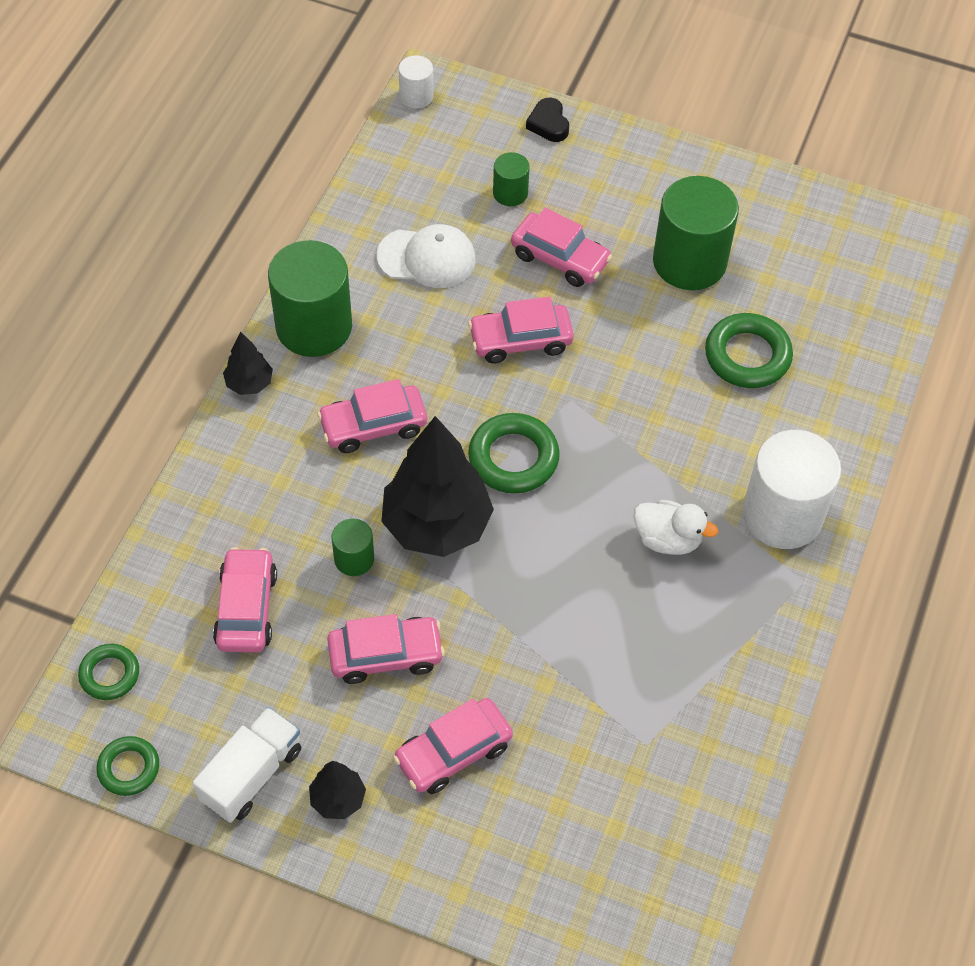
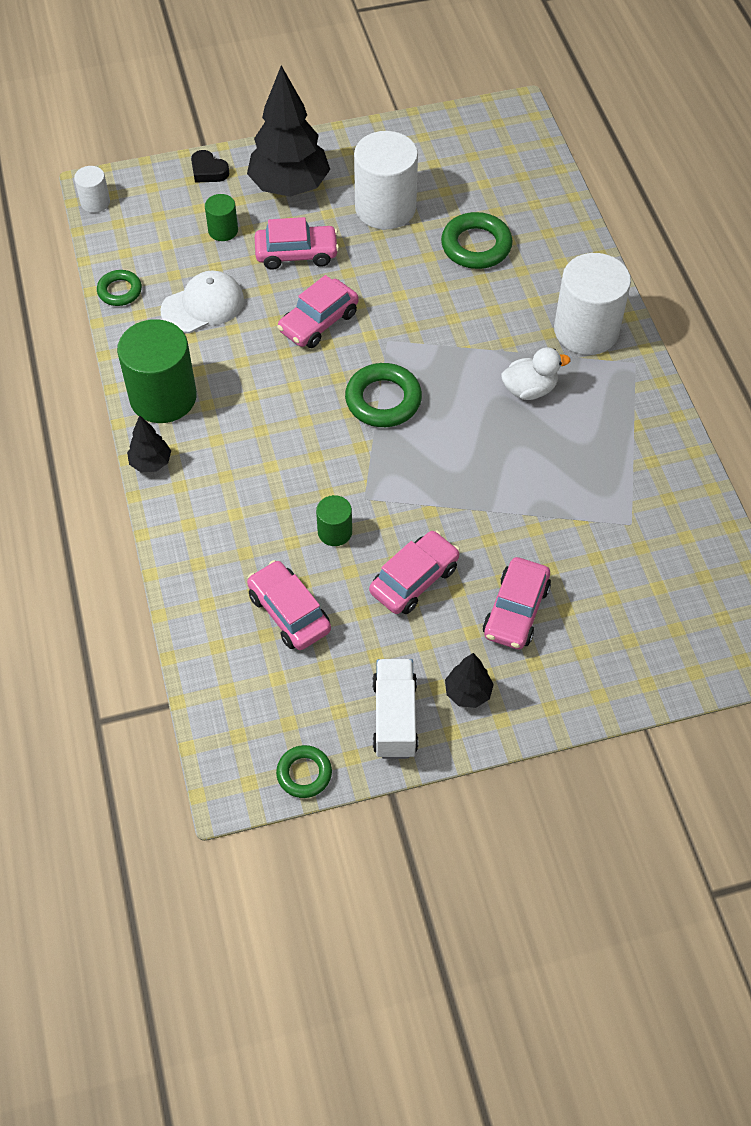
camera: 35 degrees left, 0 degrees up
green ring [78,644,139,700] -> green ring moved to [97,270,142,306]
pink car [317,379,427,453] -> none
black tree [381,416,494,557] -> black tree moved to [247,65,330,197]
green cylinder [653,176,739,290] -> white cylinder [354,131,418,230]

